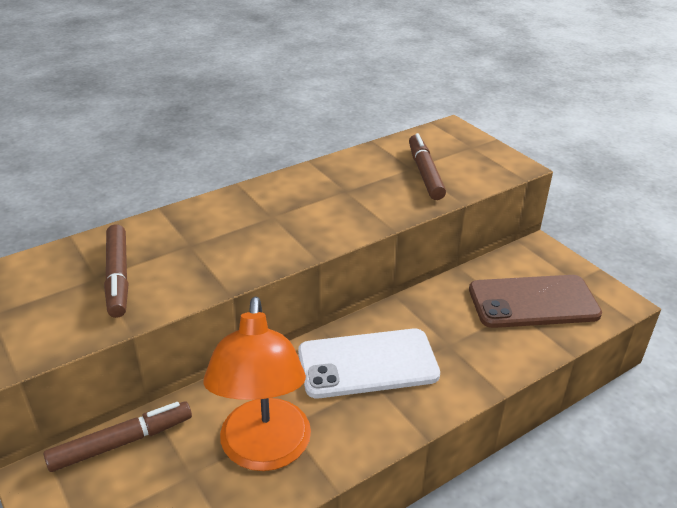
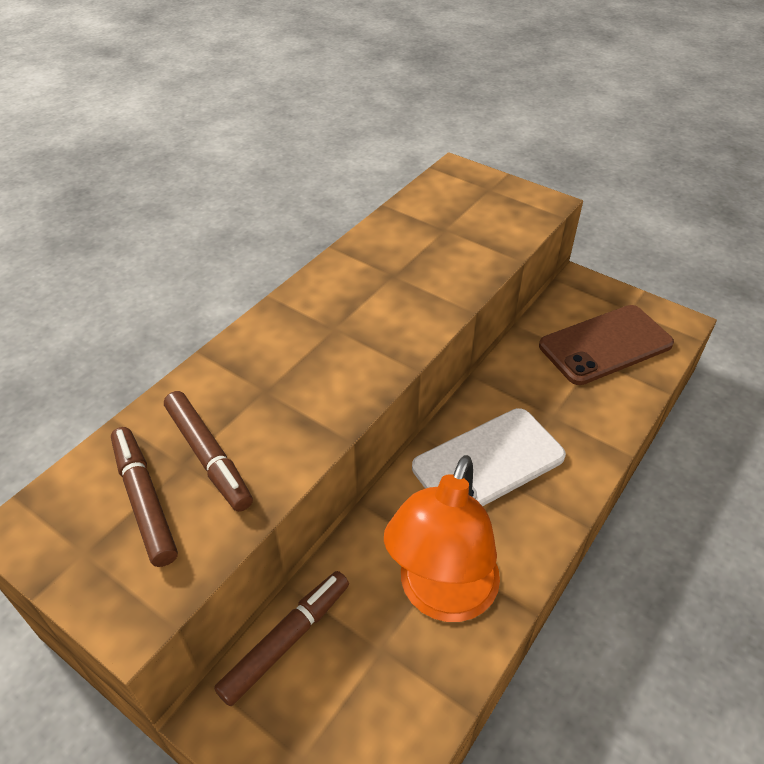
camera: 20 degrees left, 10 degrees up
orange lamp [204,296,311,471] -> orange lamp turned 45 degrees clockwise [384,455,500,622]
brown marker [409,133,446,200] -> brown marker moved to [111,427,178,567]

